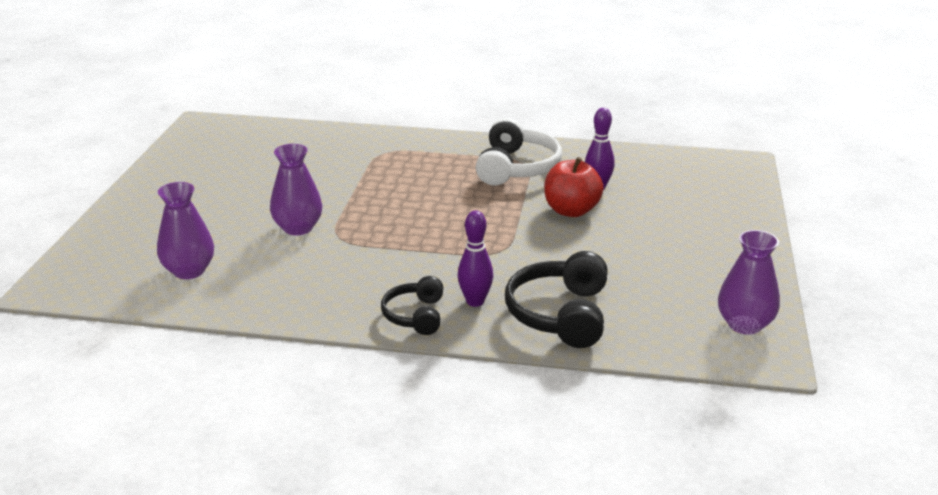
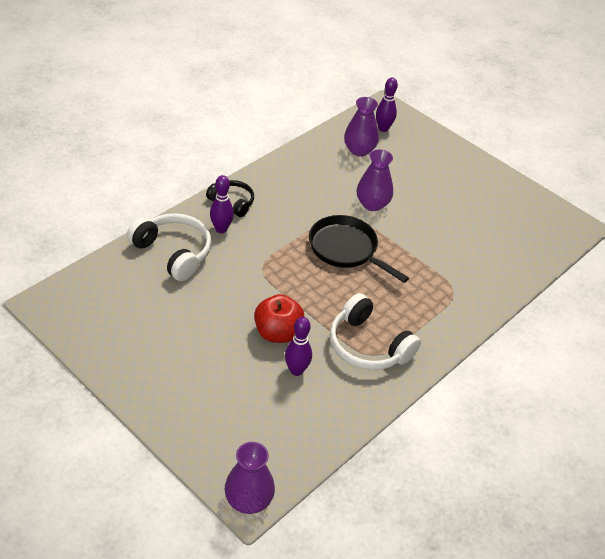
camera: 120 degrees right, 15 degrees up
black headphones [505,251,608,348] -> white headphones [127,213,212,281]
purple vase [718,230,780,335] -> purple vase moved to [225,442,275,514]
none -> black pan [309,215,409,283]
none -> purple bowling pin [376,77,398,132]

